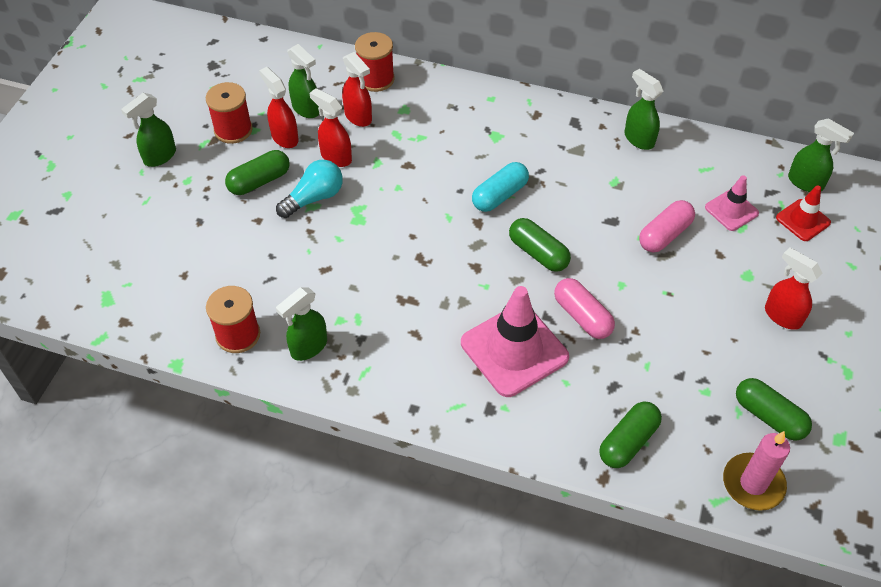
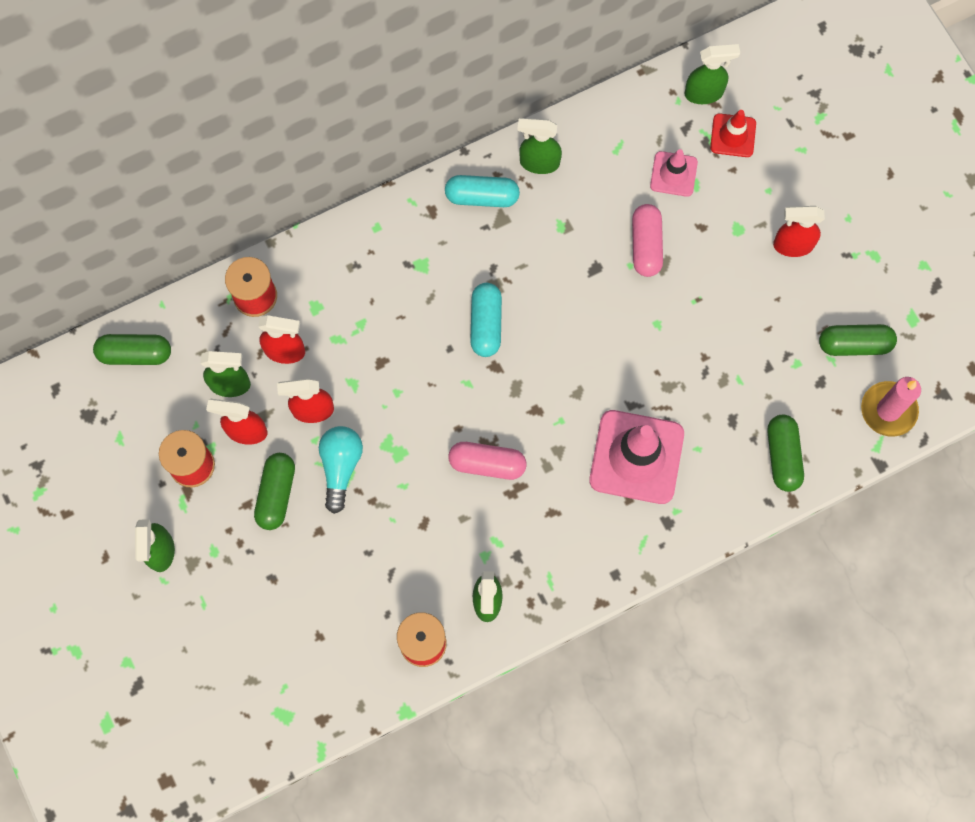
camera: 45 degrees left, 20 degrees up
green capsule [509,218,571,272] -> green capsule moved to [93,334,171,365]
pink capsule [554,278,615,339] -> pink capsule moved to [448,442,526,480]
none -> turquoise capsule [445,175,520,207]

